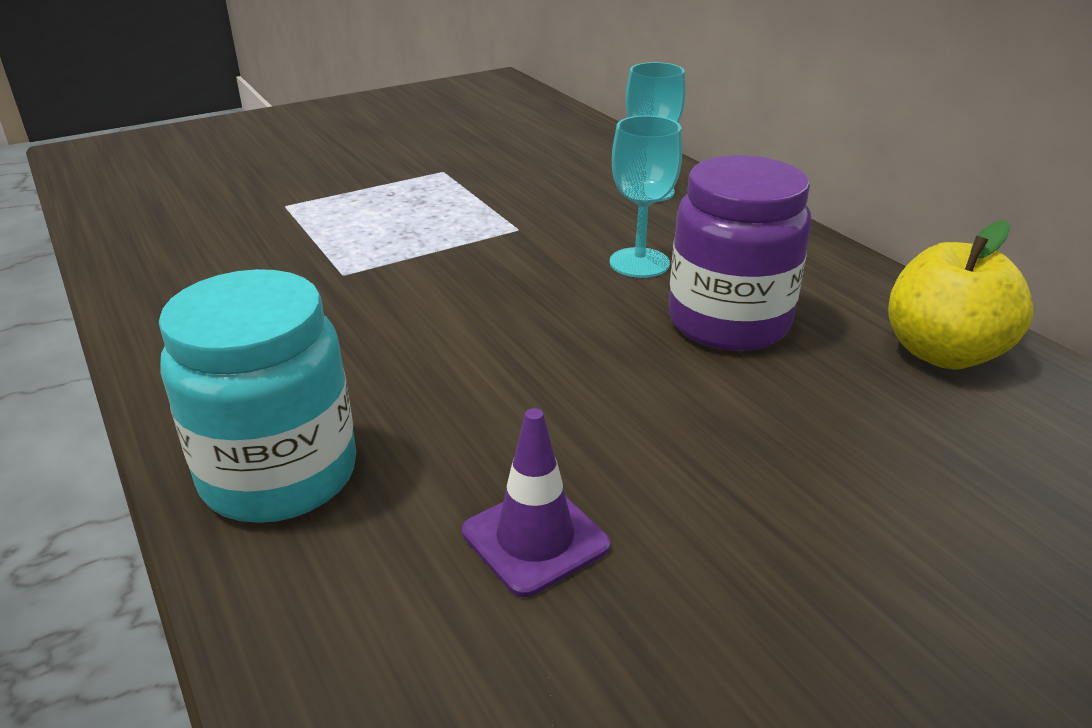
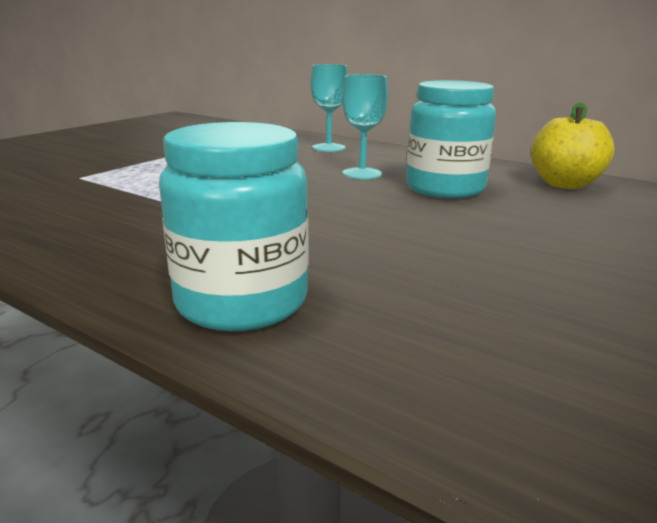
camera: 25 degrees left, 10 degrees down
purple traffic cone [462,408,610,597] -> none
purple jar [668,155,811,351] -> turquoise jar [406,80,496,198]

